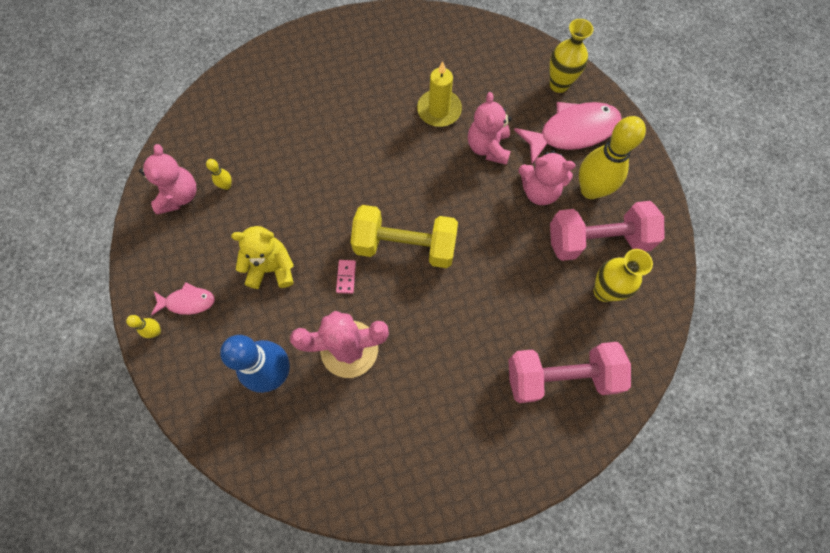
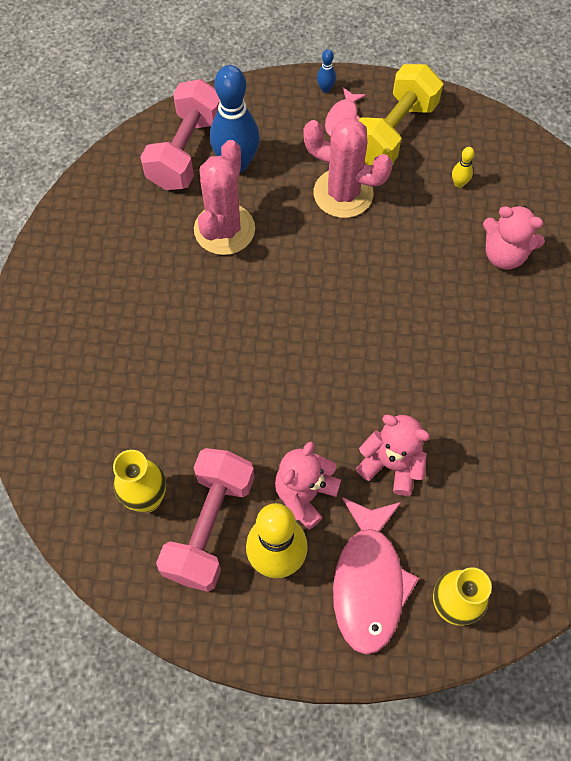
camera: 115 degrees right, 5 degrees down
yellow bowling pin [126,315,161,338] -> blue bowling pin [317,49,336,93]
pink teddy bear [139,144,196,215] -> pink teddy bear moved to [483,205,545,270]
yellow teddy bear [231,226,294,289] -> pink cactus [303,118,393,218]
pink domino [336,260,356,294] -> none
yellow dumbbell [350,205,458,268] -> yellow dumbbell moved to [358,64,443,166]
yellow candle [417,61,462,127] -> none
pink dumbbell [508,342,631,403] -> pink dumbbell moved to [140,79,220,190]

